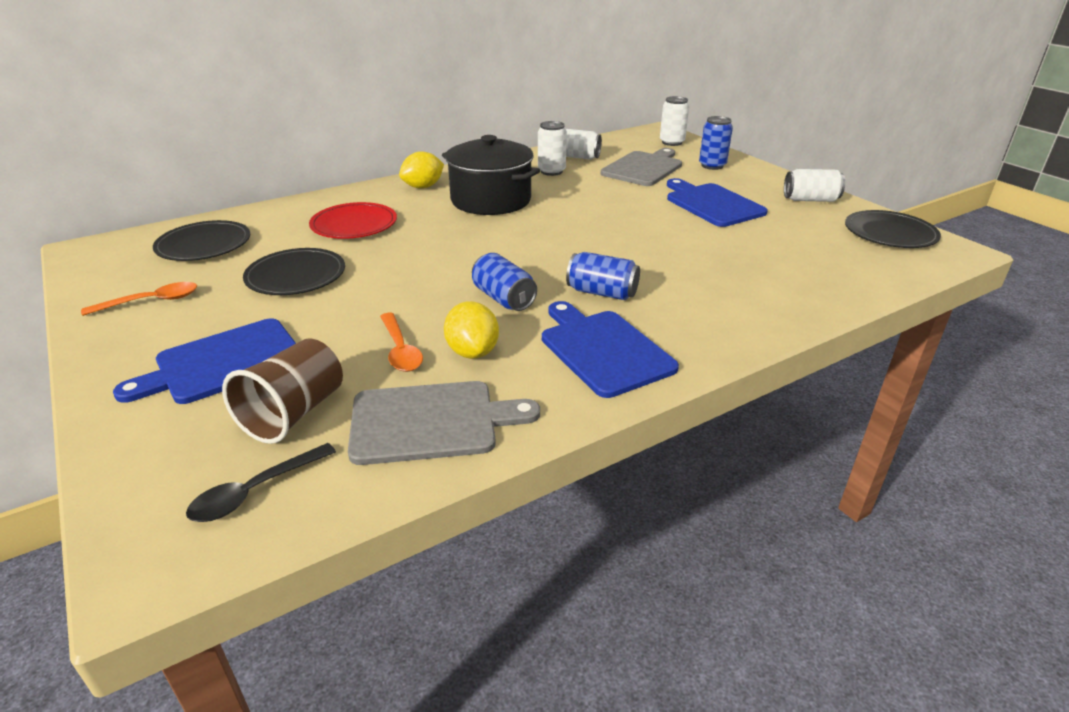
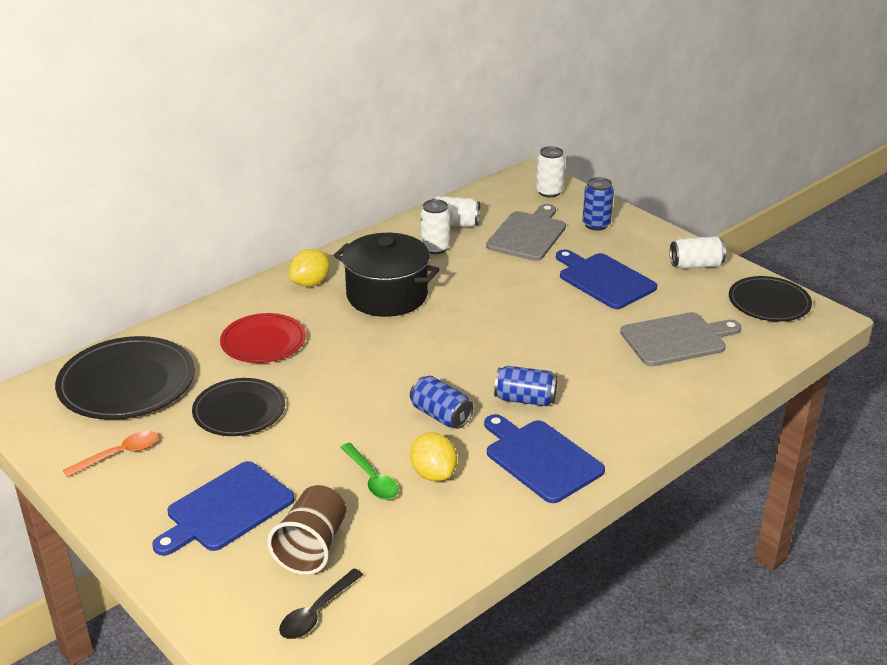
camera: 10 degrees left, 0 degrees up
black plate [153,220,250,261] -> black plate [55,336,195,420], size x1.52
grey cutting board [348,381,540,465] -> grey cutting board moved to [620,312,741,366]
orange spoon [380,313,423,372] -> green spoon [340,443,399,500]

